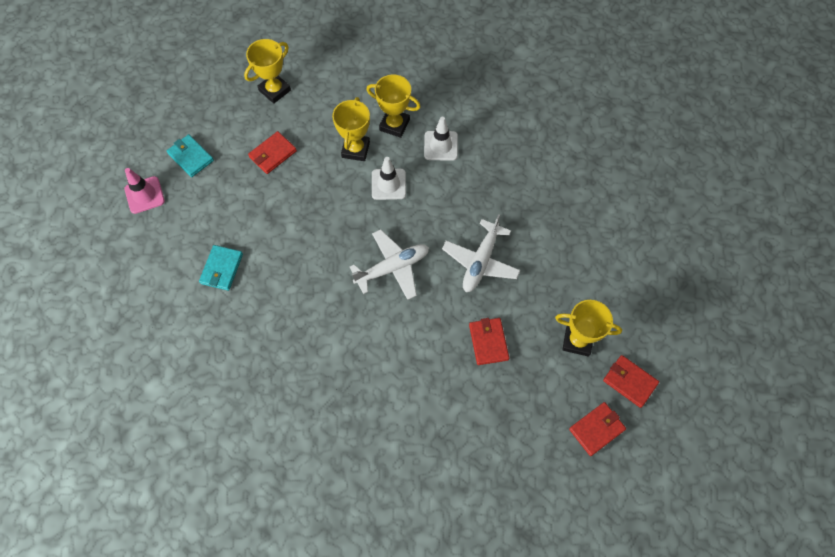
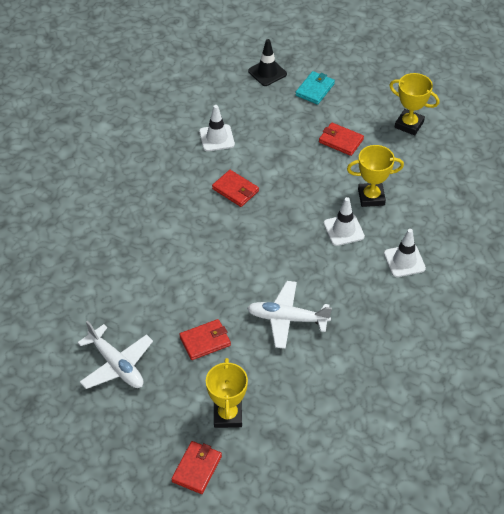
camera: 75 degrees right, 15 degrees down
pink traffic cone [124,168,165,214] -> black traffic cone [248,39,287,86]
turquoise wallet [199,245,243,291] -> white traffic cone [199,105,235,151]
white plane [350,230,429,300] -> white plane moved to [77,321,153,389]
yellow trophy [366,75,421,138] -> none
red wallet [569,402,626,456] -> red wallet moved to [212,170,259,207]

